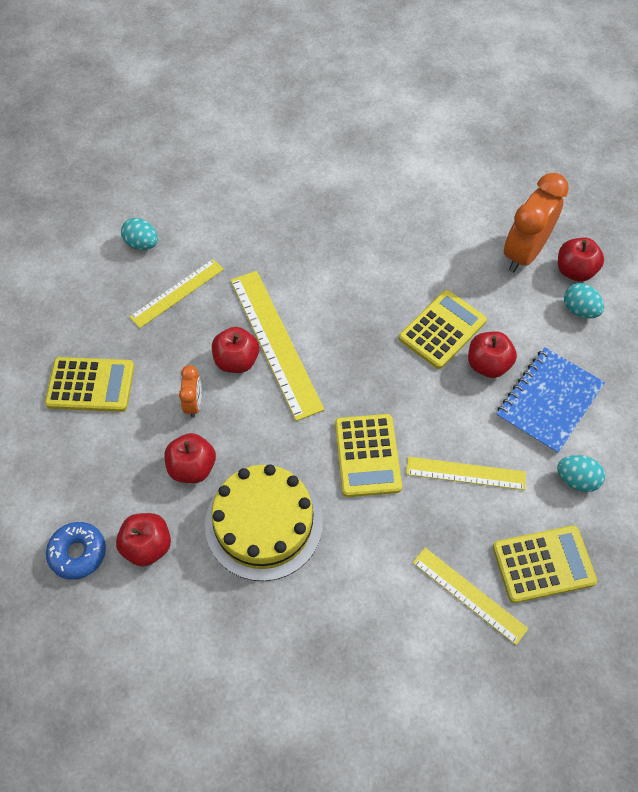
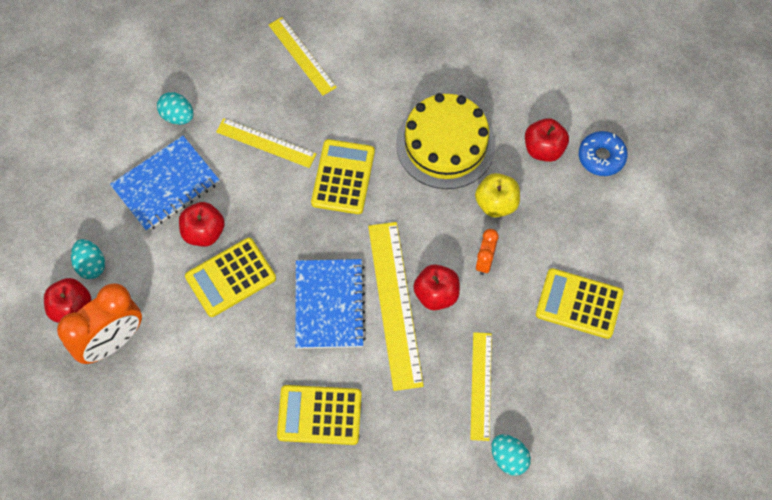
camera: 165 degrees left, 5 degrees up
yellow ruler [129,259,224,328] -> yellow ruler turned 60 degrees counterclockwise [470,332,492,441]
red apple [165,433,216,483] -> yellow apple [475,173,520,218]
yellow calculator [493,525,597,603] -> yellow calculator moved to [277,385,362,445]
none -> blue notebook [295,259,366,349]

